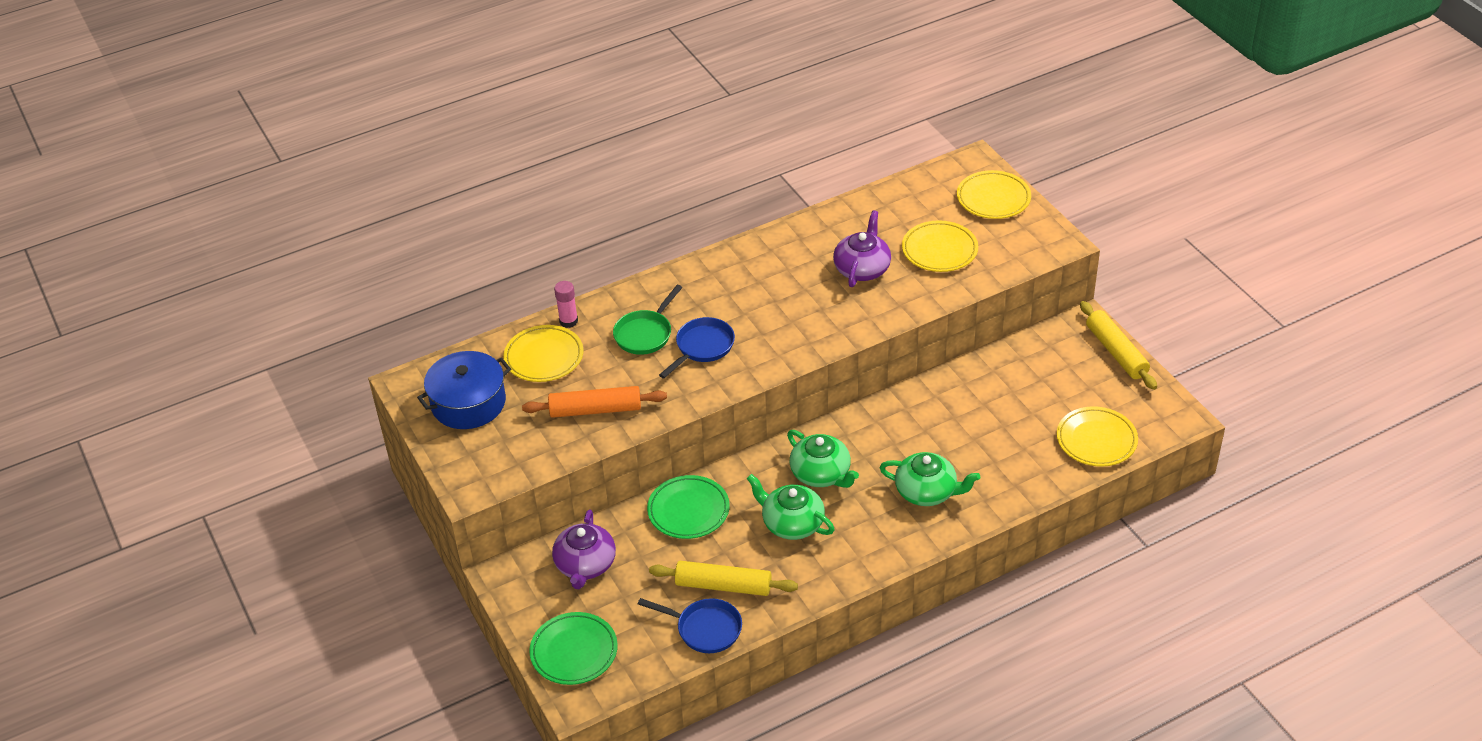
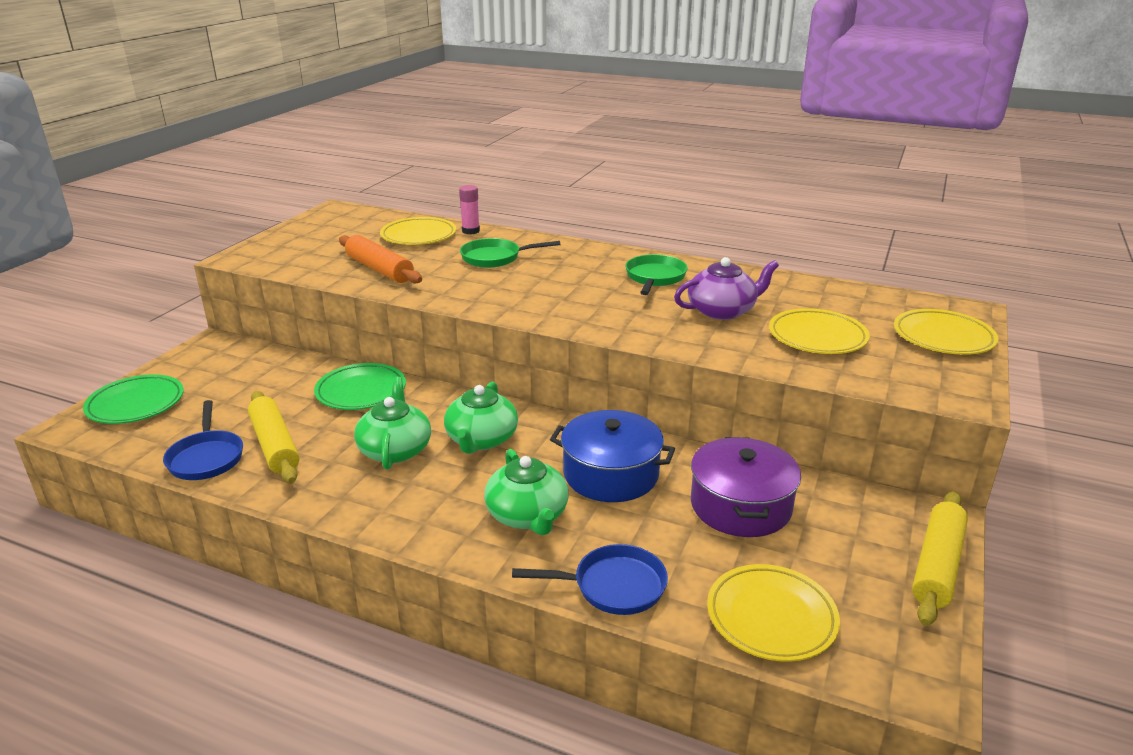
camera: 50 degrees right, 15 degrees down
blue pot [417,351,511,429] -> blue pot moved to [550,410,675,502]
purple teapot [552,510,616,589] -> none
blue pan [659,317,735,378] -> blue pan moved to [512,544,668,615]
none -> green pan [625,254,688,295]
none -> purple pot [691,437,801,537]

